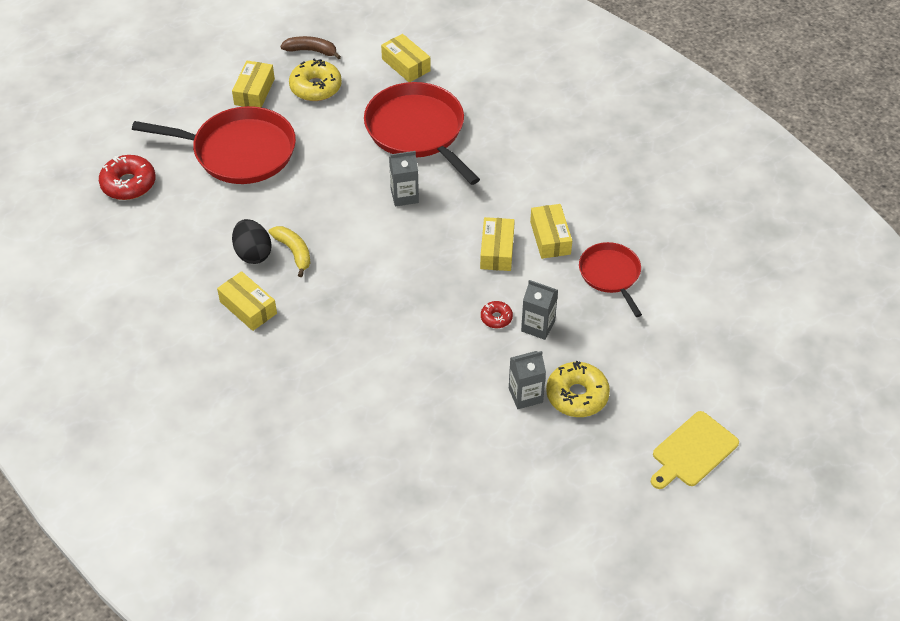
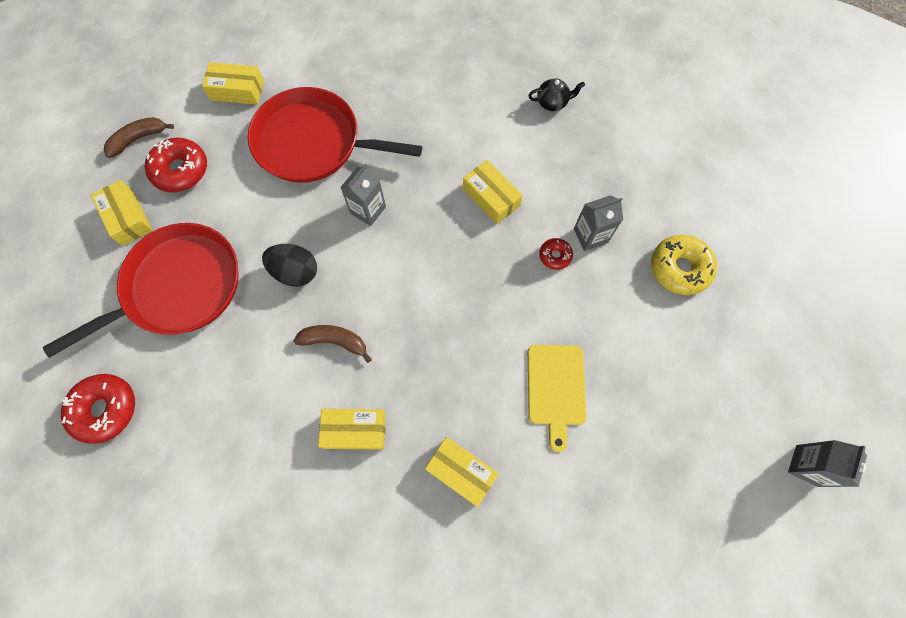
camera: 45 degrees left, 20 degrees up
black egg [232,219,272,264] -> black egg moved to [262,244,317,287]
yellow banana [268,226,311,277] -> brown banana [294,325,372,363]
yellow donut [289,59,342,101] -> red donut [145,137,207,192]
grey carton [509,351,546,409] -> grey carton moved to [788,440,867,487]
yellow box [530,204,572,259] -> yellow box moved to [425,437,499,507]
red pan [579,242,642,317] -> none
yellow cutting board [651,411,739,489] -> yellow cutting board moved to [528,345,586,452]
none -> black teapot [528,78,585,111]

